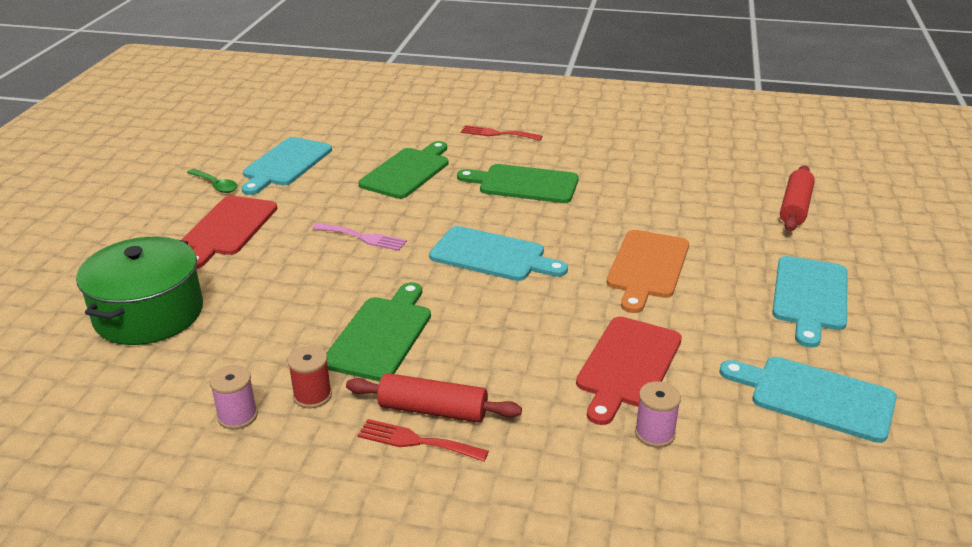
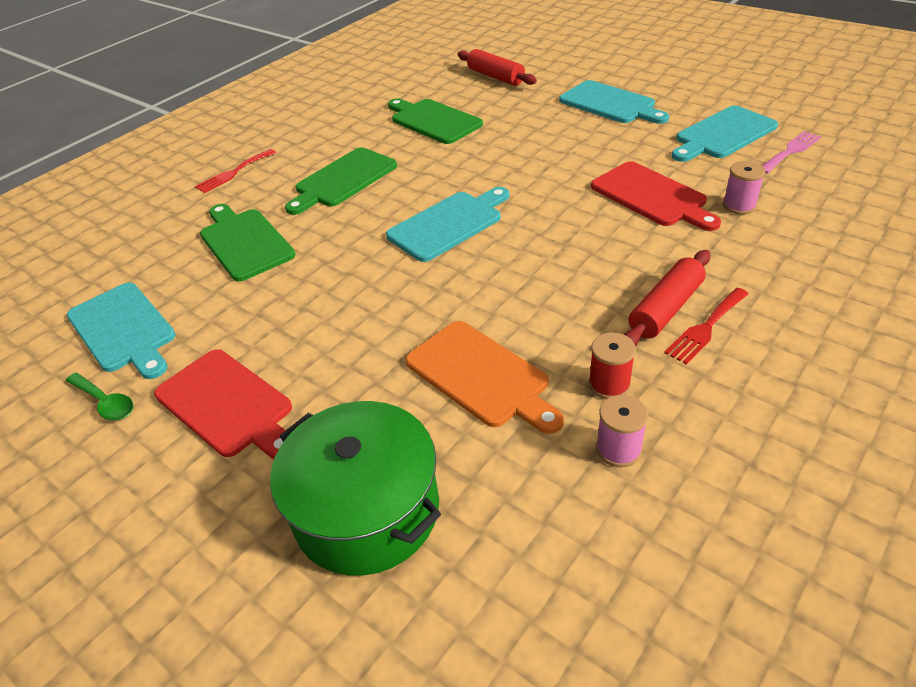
camera: 60 degrees left, 10 degrees up
green spoon [187,169,238,193] -> green spoon turned 60 degrees clockwise [66,373,133,420]
pink fork [312,223,407,251] -> pink fork moved to [762,131,821,174]
green cutting board [327,282,431,381] -> green cutting board moved to [388,98,483,144]
orange cutting board [607,230,689,313] -> orange cutting board moved to [406,321,564,434]

